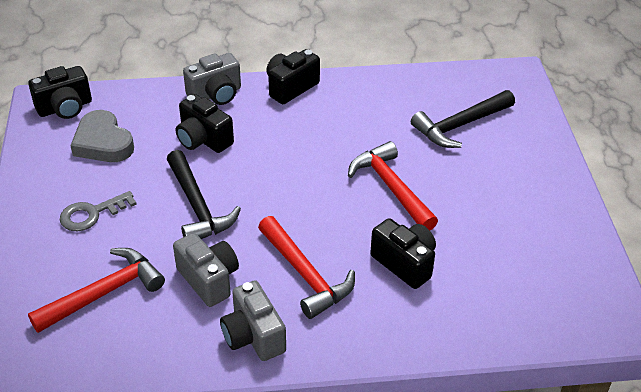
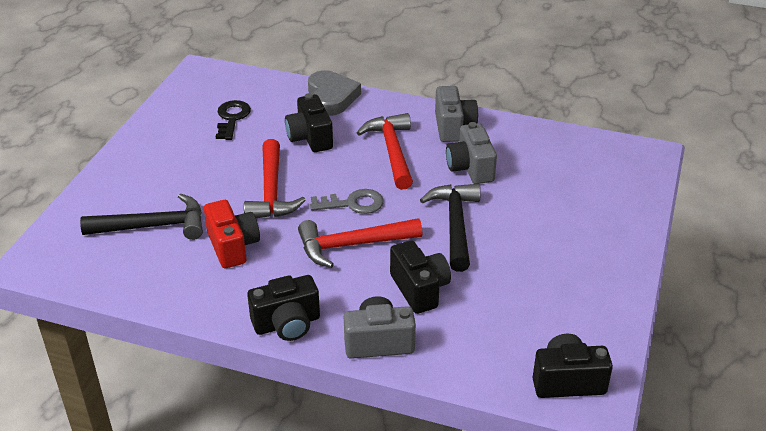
camera: 155 degrees left, 5 degrees down
red hammer [28,248,165,333] -> red hammer moved to [298,218,423,268]
grey key [60,191,137,231] -> grey key moved to [310,189,384,214]
grey heart [70,110,134,162] -> grey heart moved to [308,70,361,116]
none -> red camera [204,200,260,268]
none -> black key [216,100,251,140]

